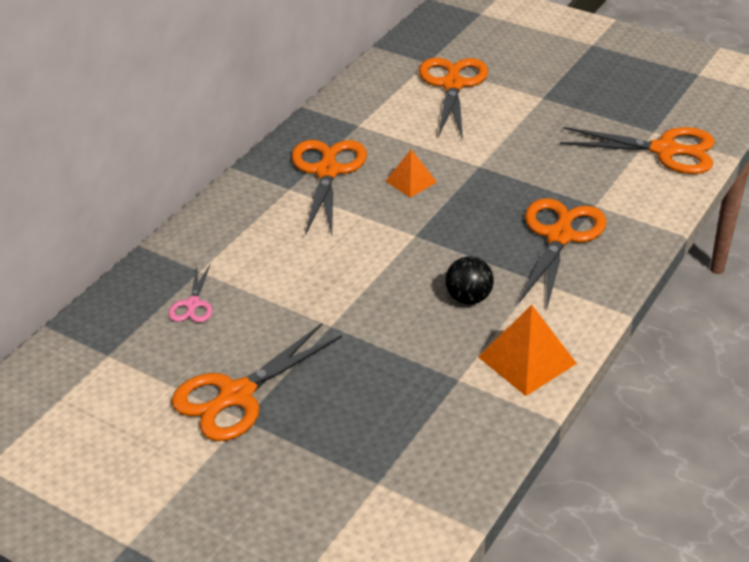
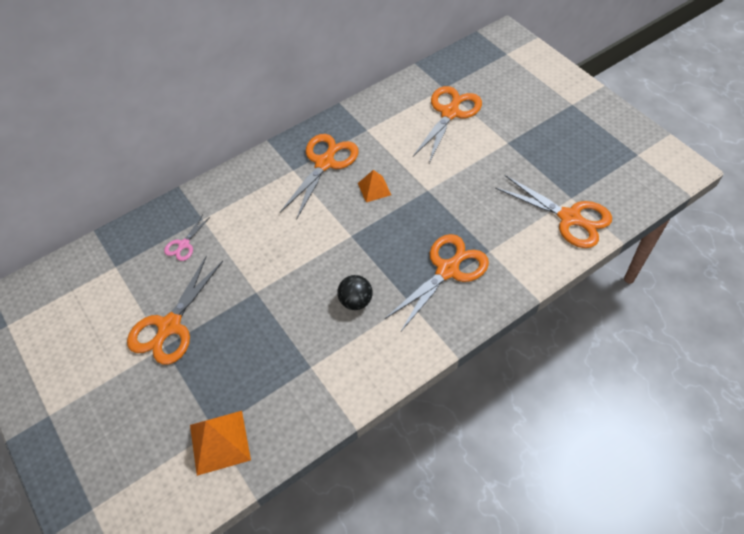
camera: 25 degrees right, 15 degrees up
orange scissors [171,323,342,441] -> orange scissors turned 45 degrees counterclockwise [127,256,223,365]
orange pyramid [478,305,577,396] -> orange pyramid moved to [190,411,251,476]

